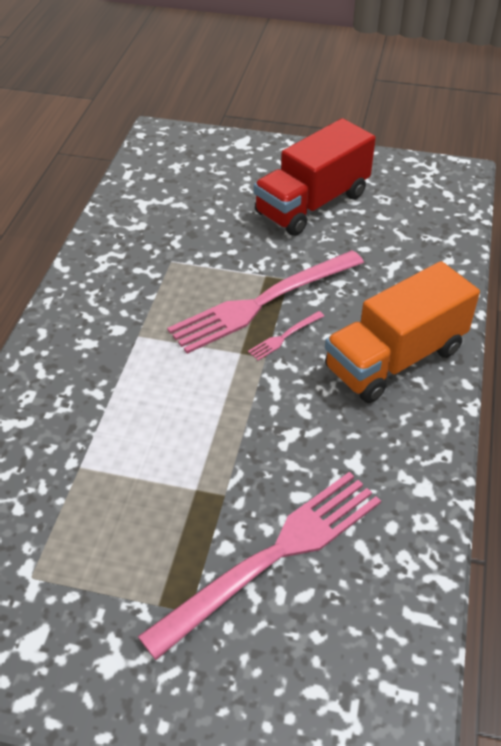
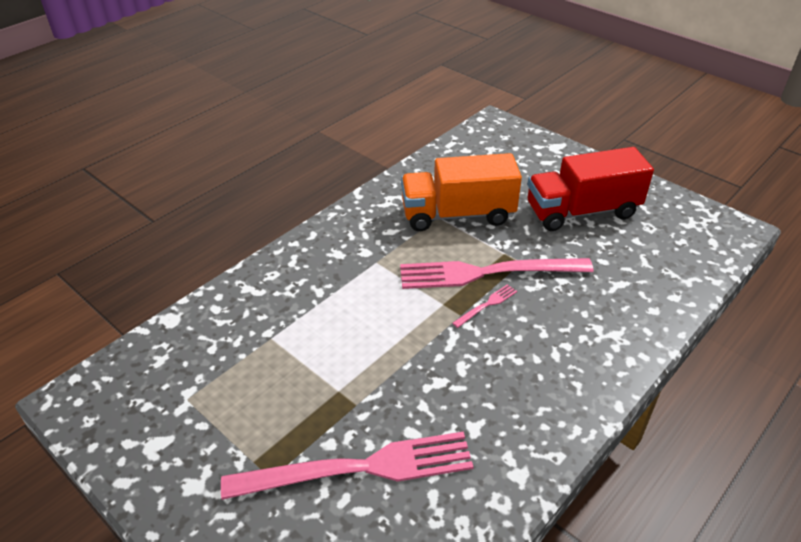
camera: 30 degrees right, 5 degrees down
pink fork [248,311,324,361] -> pink fork turned 150 degrees clockwise [452,284,517,328]
orange truck [325,261,480,403] -> orange truck moved to [401,153,522,231]

